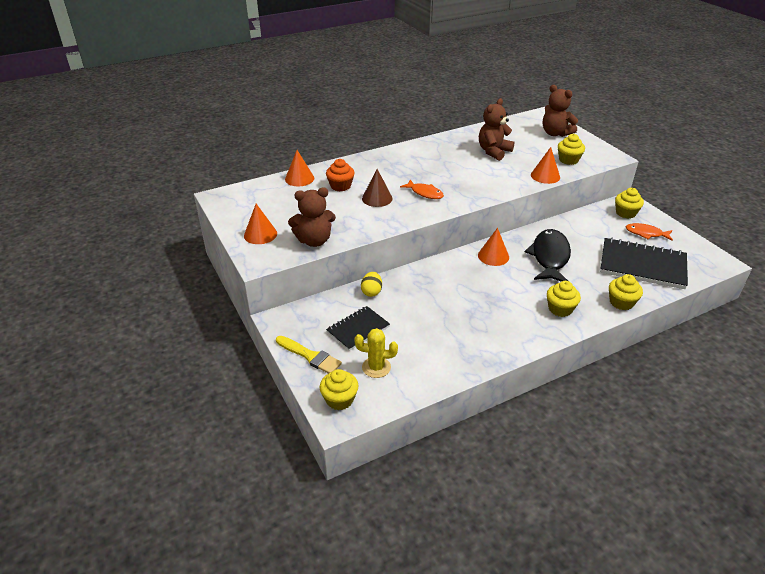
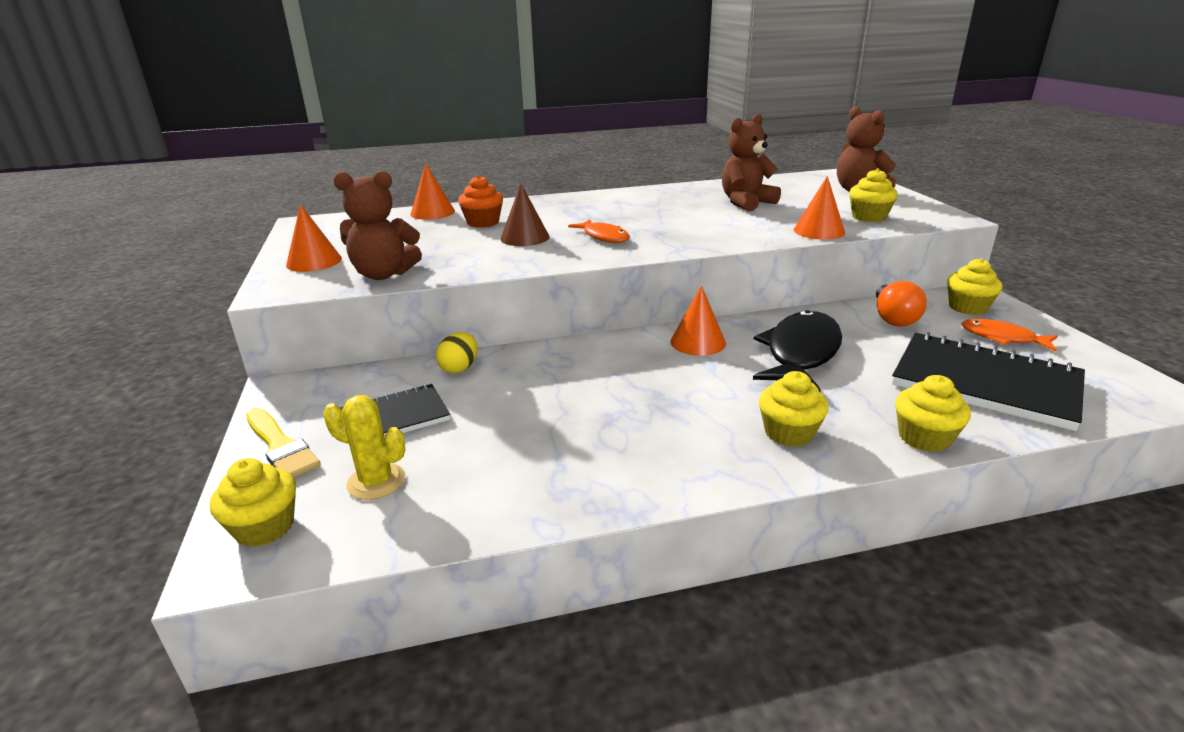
camera: 15 degrees right, 10 degrees down
none -> orange light bulb [876,281,927,327]

